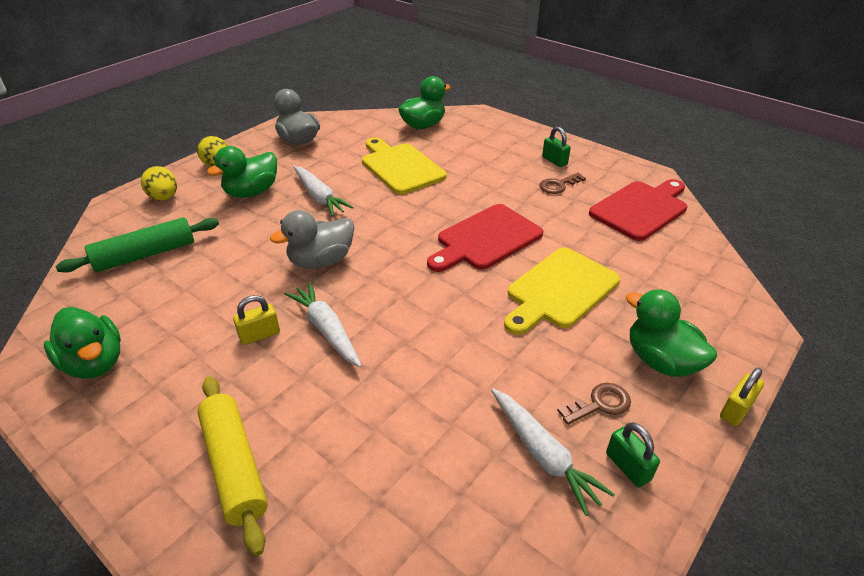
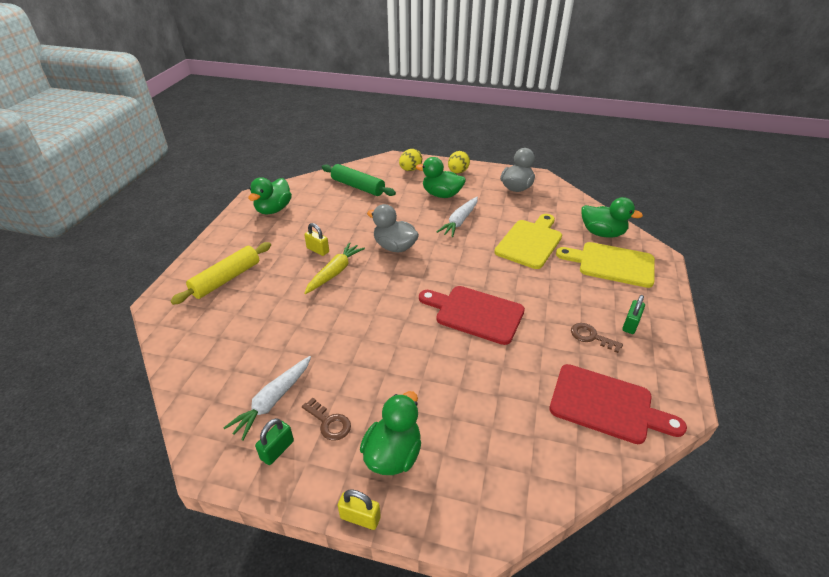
camera: 65 degrees right, 0 degrees up
white carrot [284,282,362,367] -> yellow carrot [304,242,365,294]
yellow cutting board [504,247,620,335] -> yellow cutting board moved to [556,242,655,288]

